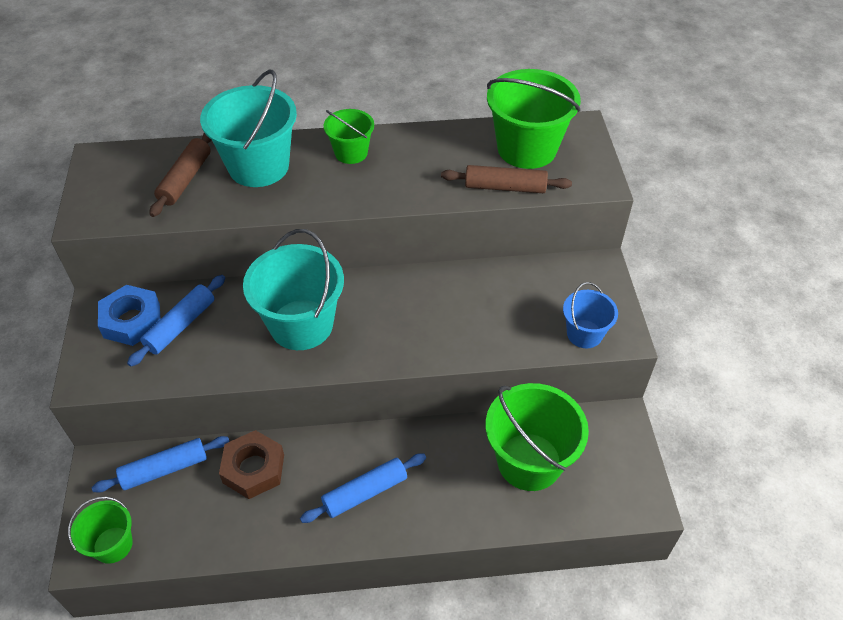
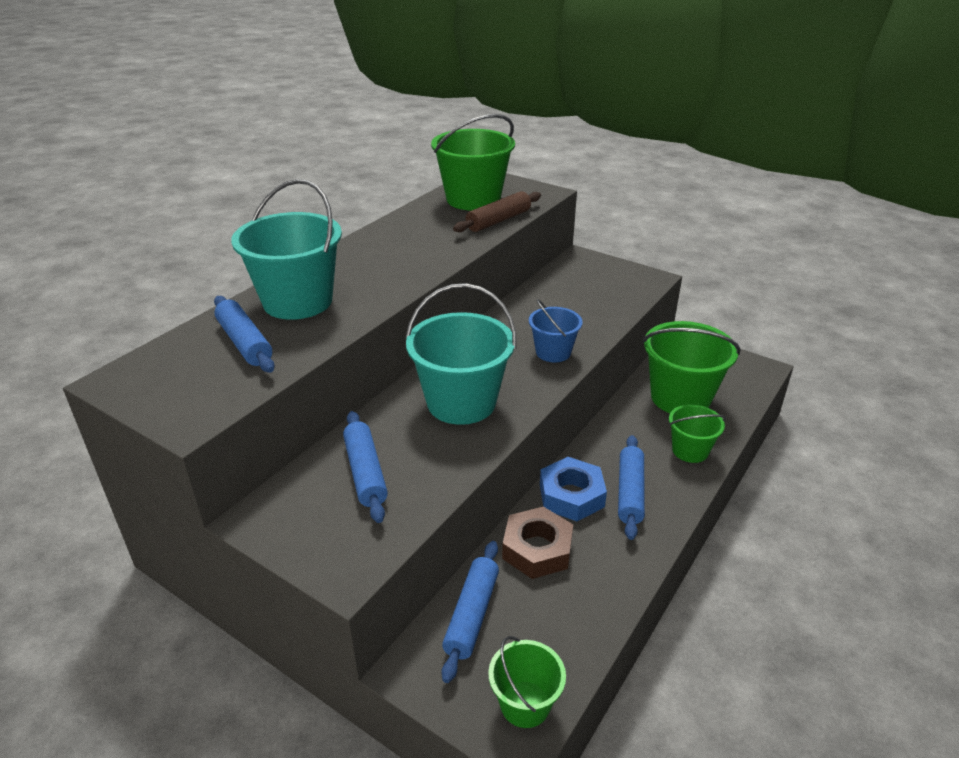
camera: 50 degrees left, 15 degrees down
blue nut [98,285,161,346] -> blue nut moved to [540,457,607,521]
brown rolling pin [150,133,212,217] -> blue rolling pin [214,296,275,373]
green bucket [324,109,374,164] -> green bucket moved to [669,404,726,463]
blue bucket [563,282,618,348] -> blue bucket moved to [529,299,583,362]

